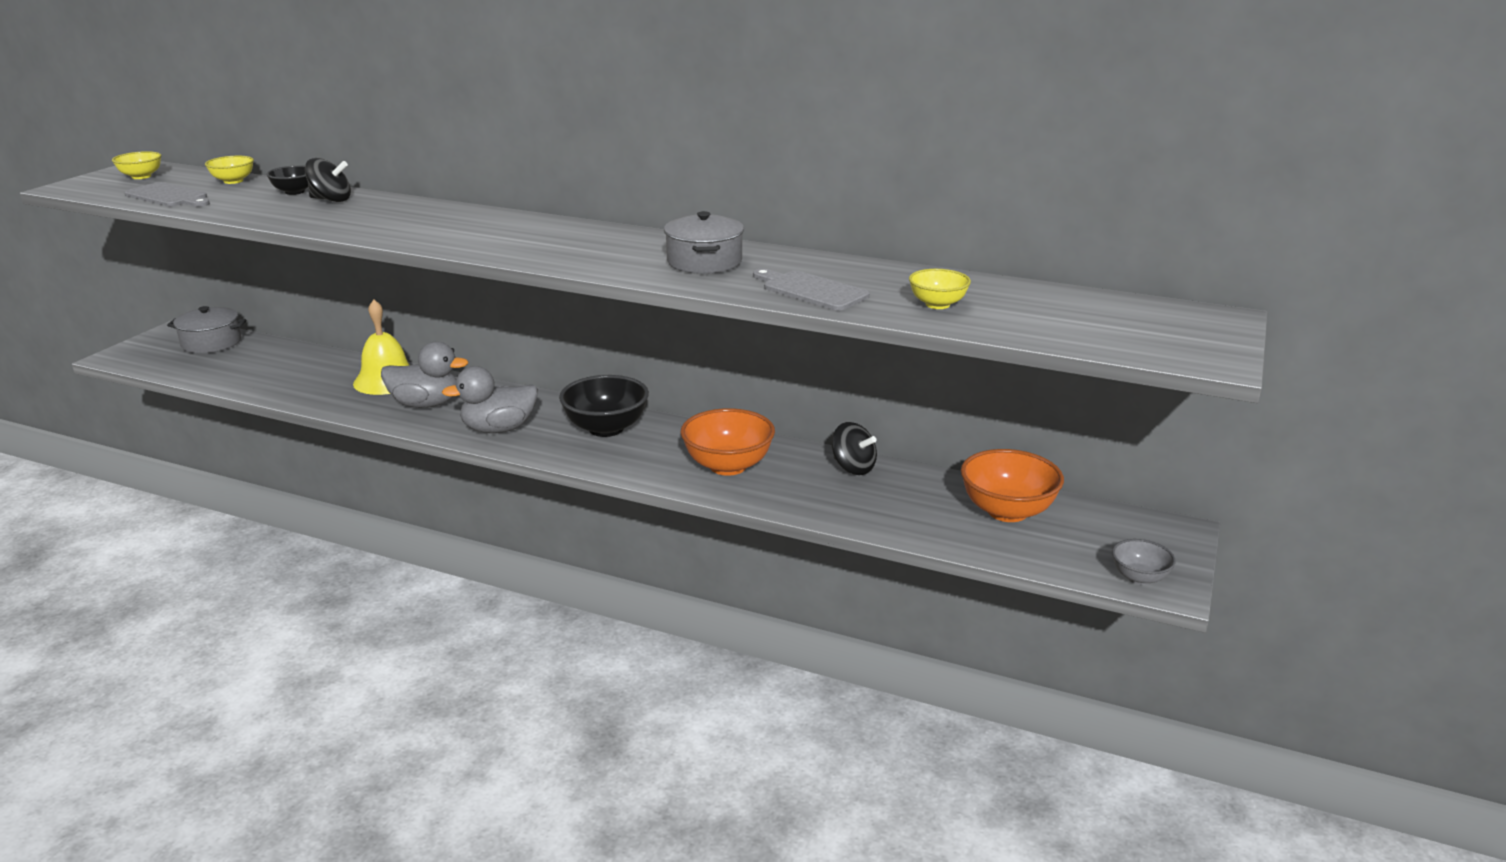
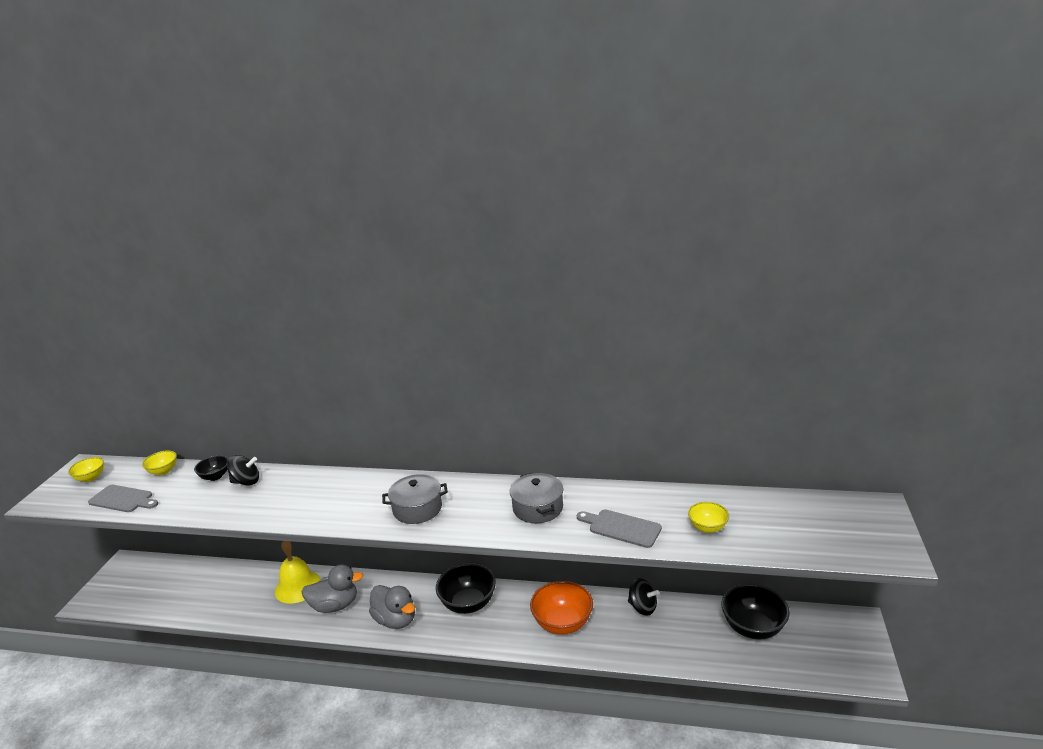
camera: 10 degrees left, 0 degrees up
grey pot [167,306,246,353] -> grey pot moved to [382,474,448,524]
grey duck [442,366,538,433] -> grey duck turned 105 degrees counterclockwise [369,585,415,629]
orange bowl [961,449,1064,522] -> black bowl [721,584,790,639]
grey bowl [1112,539,1176,585] -> none

